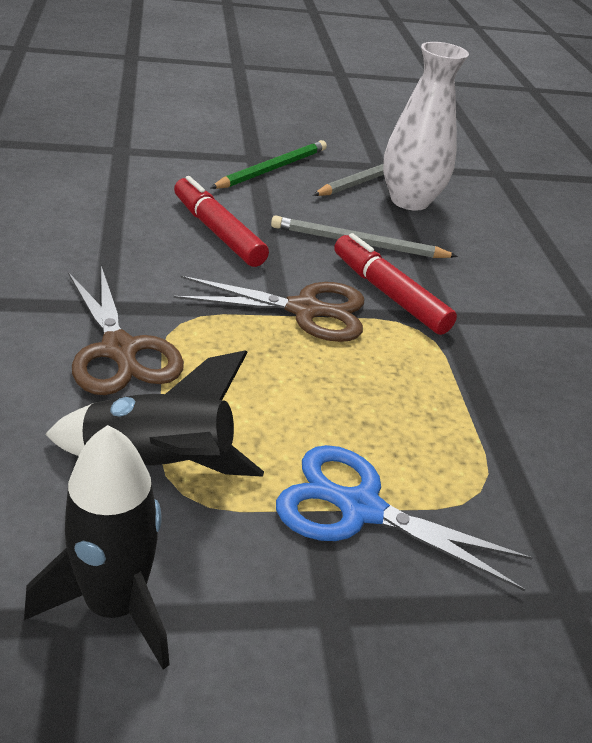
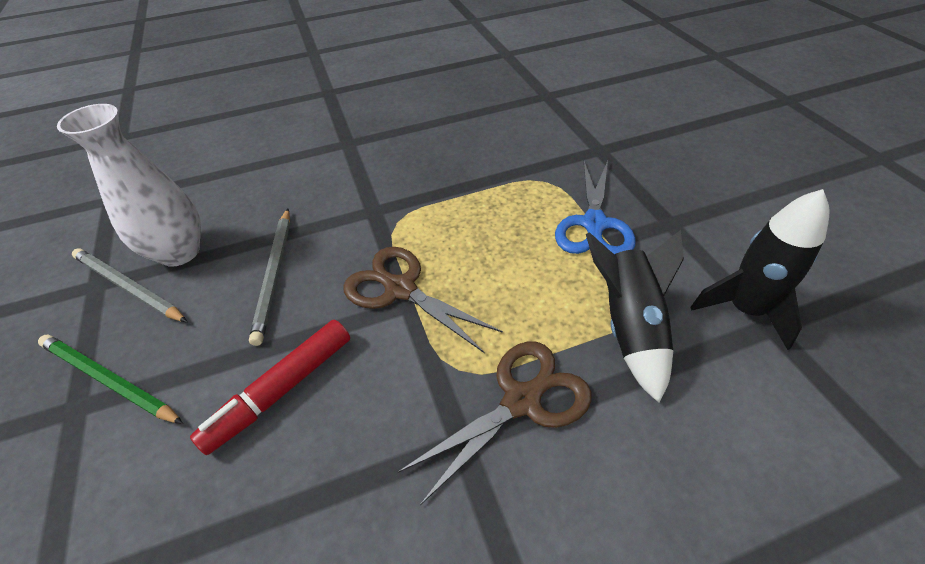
camera: 95 degrees left, 10 degrees up
brown scissors [173,276,365,342] -> brown scissors turned 45 degrees counterclockwise [343,247,503,353]
red marker [334,233,457,335] -> none

